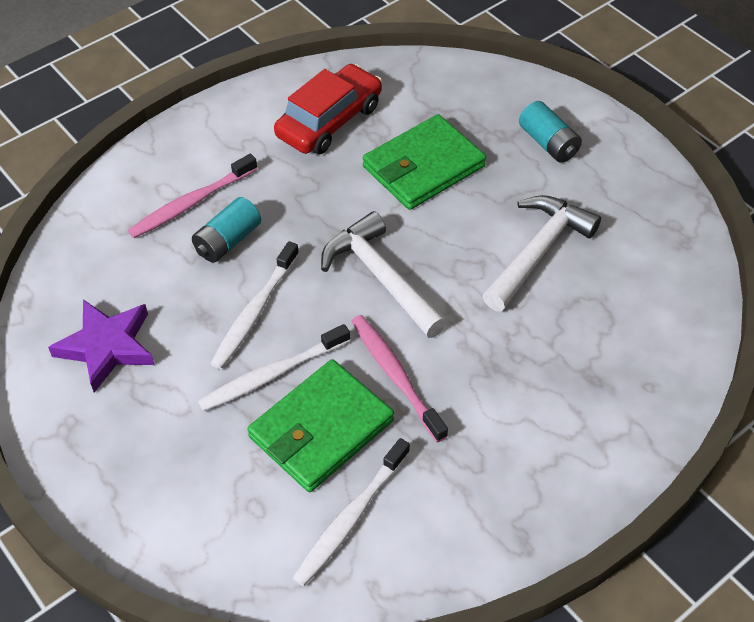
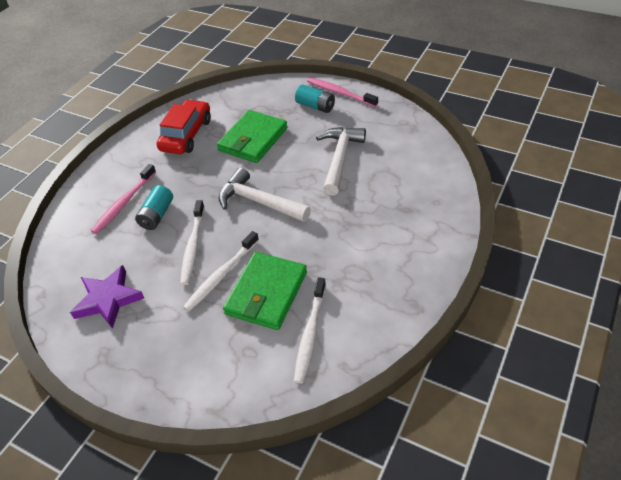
camera: 20 degrees left, 5 degrees down
pink toothbrush [352,315,448,442] -> pink toothbrush moved to [307,78,378,107]

